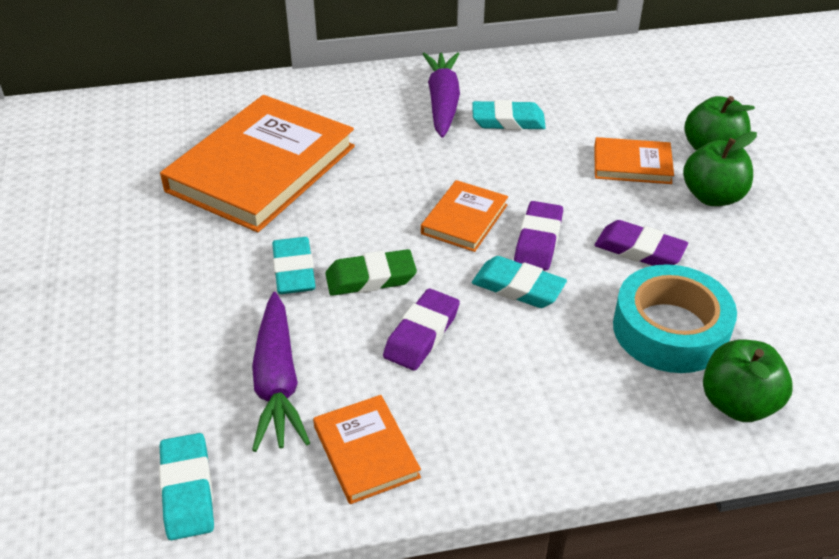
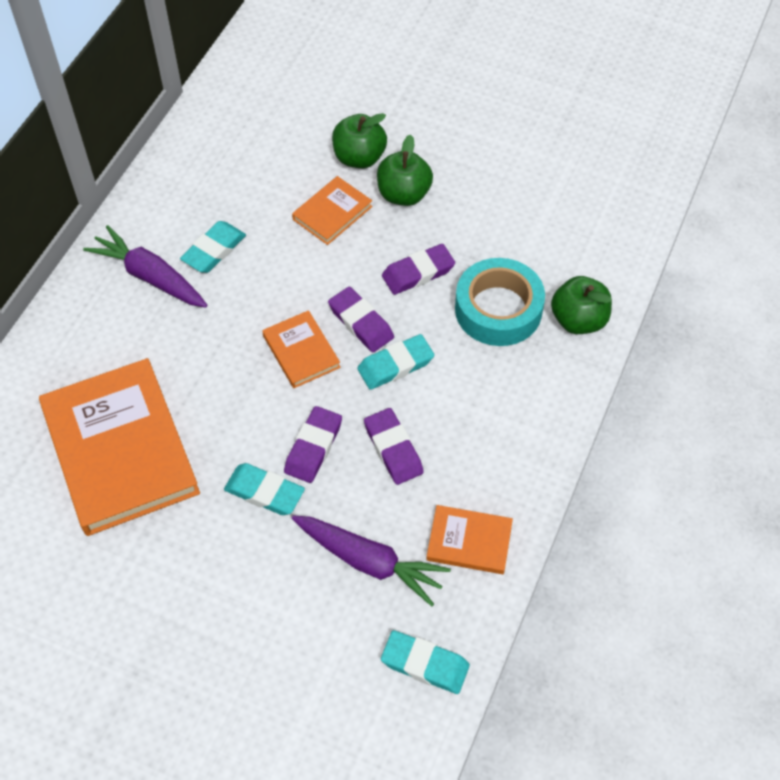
camera: 55 degrees left, 15 degrees up
green eraser [325,249,417,296] -> purple eraser [284,406,342,483]

